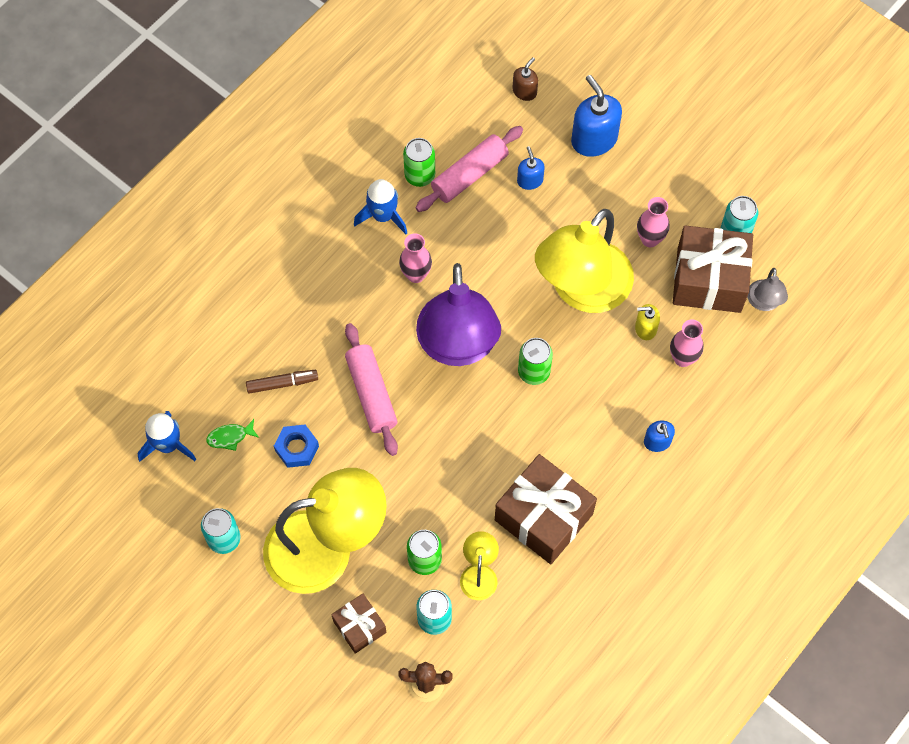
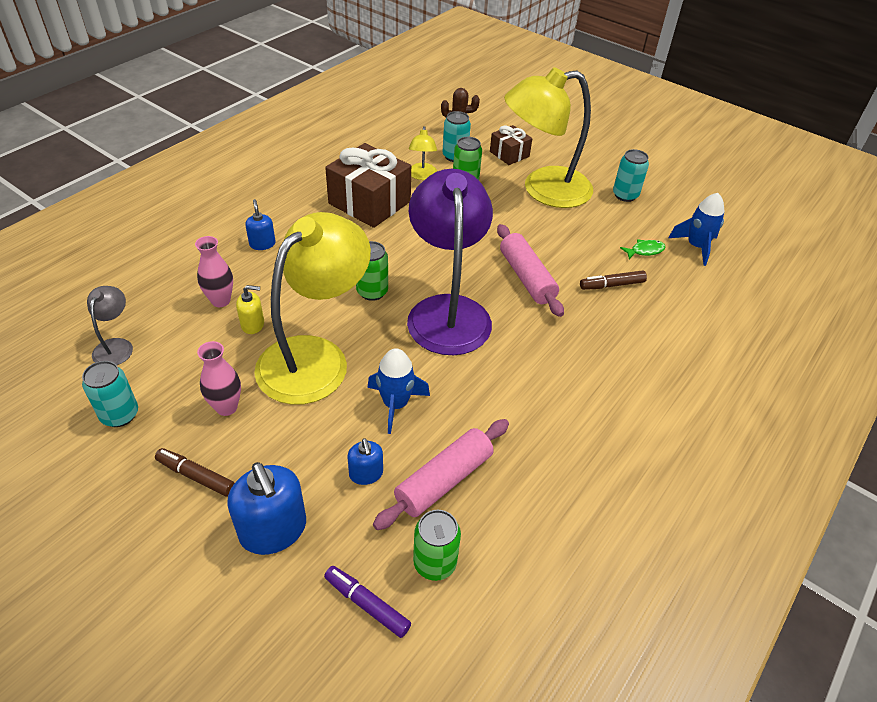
camera: 175 degrees right, 20 degrees down
blue nut [274,425,319,468] -> none
blue rocket [354,179,407,234] -> blue rocket moved to [367,348,430,434]
pink vase [399,233,432,283] -> none
green can [403,138,435,187] -> green can moved to [413,510,461,581]
brown soap dispenser [513,57,538,101] -> purple marker [324,566,411,638]
brown gift [673,225,753,313] -> none
none -> brown marker [155,448,234,496]

